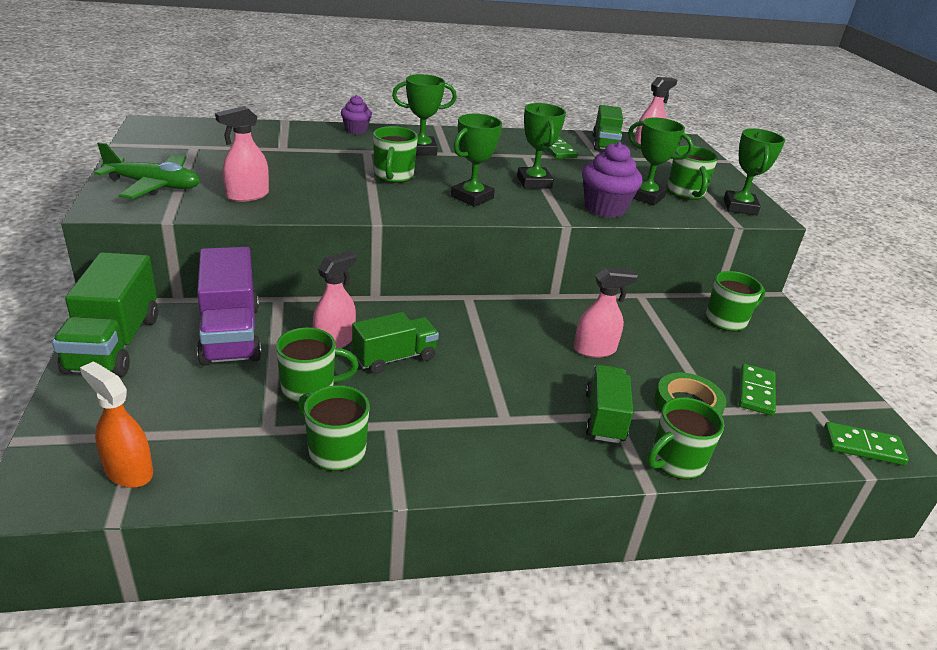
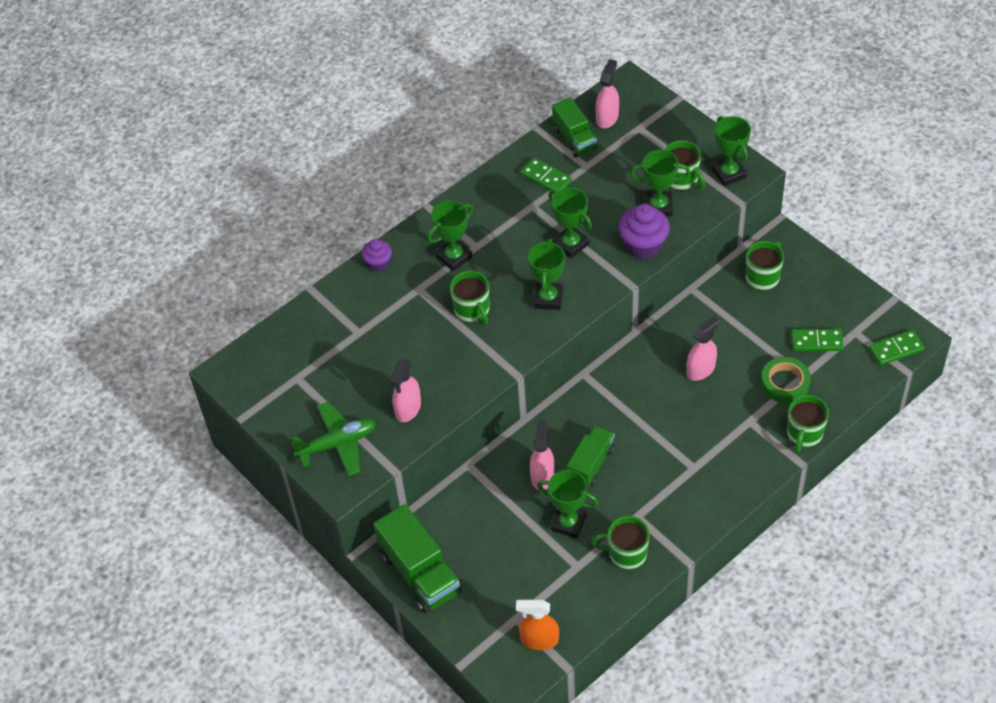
camera: 25 degrees left, 20 degrees up
purple truck [197,247,262,366] -> none
green mug [276,328,359,403] -> green trophy [537,470,599,539]
green truck [586,365,633,443] -> none
green domino [739,364,776,416] -> green domino turned 75 degrees counterclockwise [792,329,844,351]

